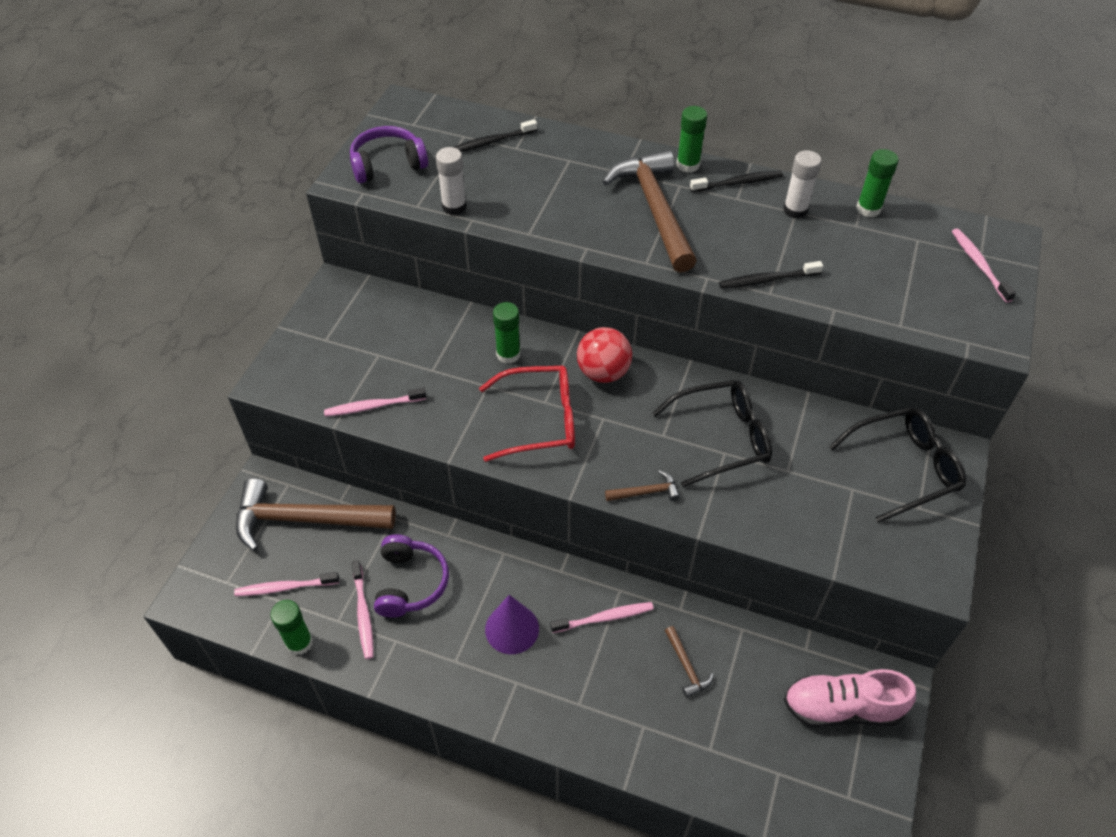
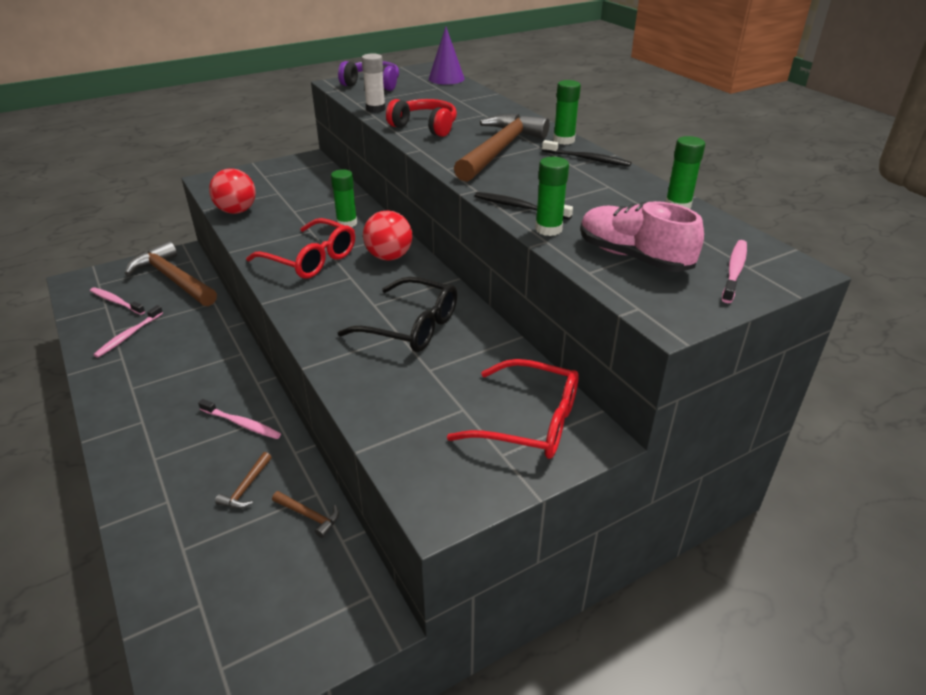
camera: 40 degrees right, 15 degrees down
green glue stick [270,600,313,655] -> green glue stick moved to [535,157,569,236]
pink toothbrush [324,388,426,417] -> red ball [209,168,256,214]
purple headphones [374,534,449,618] -> none
black toothbrush [454,119,537,152] -> none
purple cone [485,595,539,654] -> purple cone moved to [429,27,464,85]
brown hammer [605,470,680,501] -> brown hammer moved to [272,491,339,538]
white glue stick [783,150,821,219] -> none
pink shoe [784,669,916,727] -> pink shoe moved to [580,201,704,272]
black glasses [829,407,966,523] -> red glasses [447,359,579,459]
none -> red headphones [386,99,457,137]

